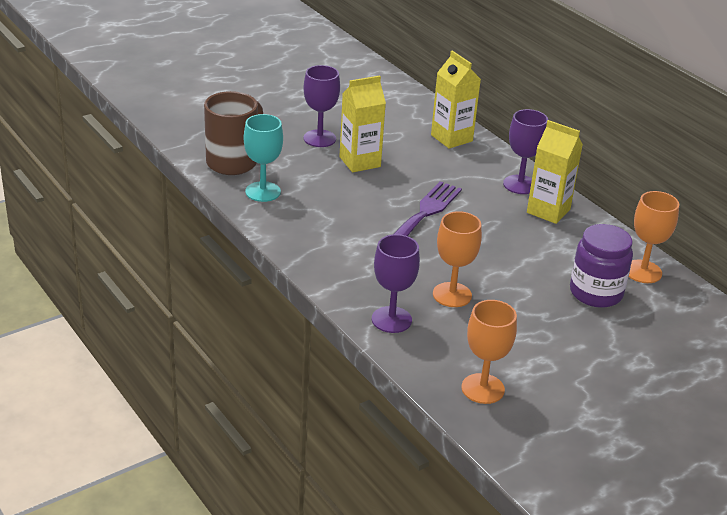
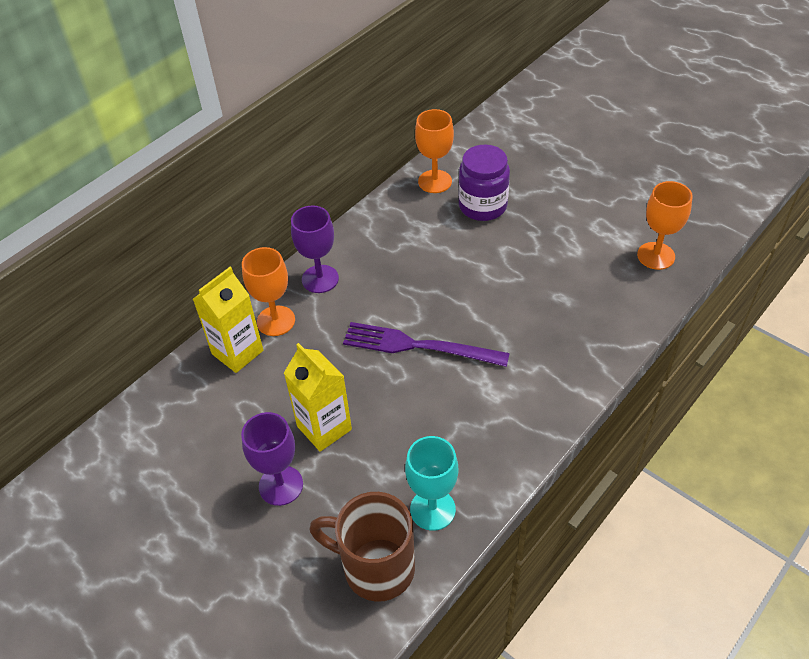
camera: 100 degrees left, 15 degrees up
purple goblet [372,234,420,333] -> none
orange goblet [433,211,482,307] -> orange goblet moved to [242,247,295,336]
yellow carton [527,120,583,224] -> none

